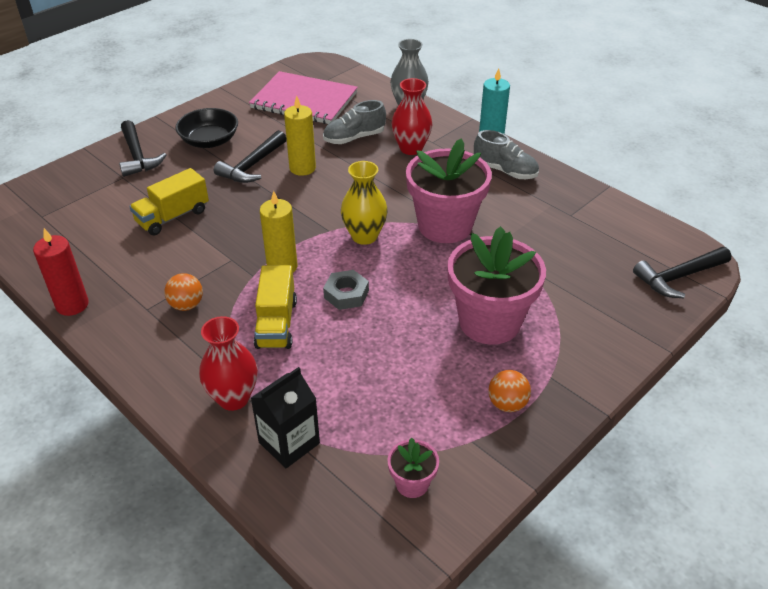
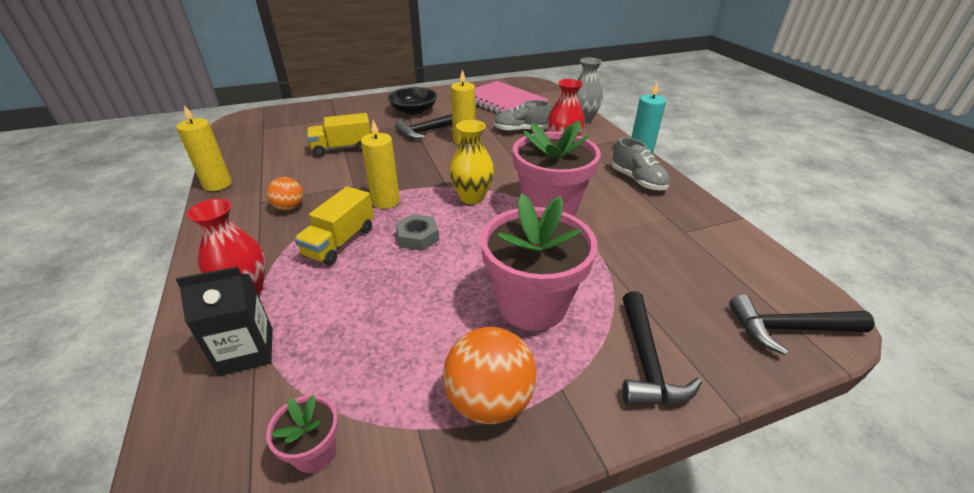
camera: 25 degrees right, 5 degrees down
red candle [33,228,89,316] -> yellow candle [176,105,232,191]
black hammer [119,120,166,177] -> black hammer moved to [622,291,702,405]
orange ball [488,370,531,412] -> orange ball [443,327,537,424], size x1.70

